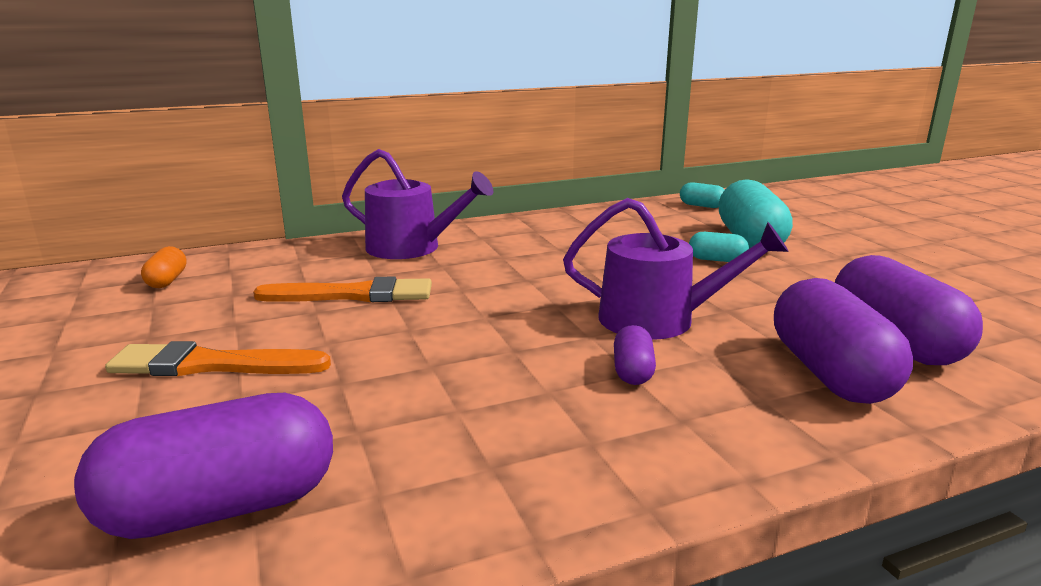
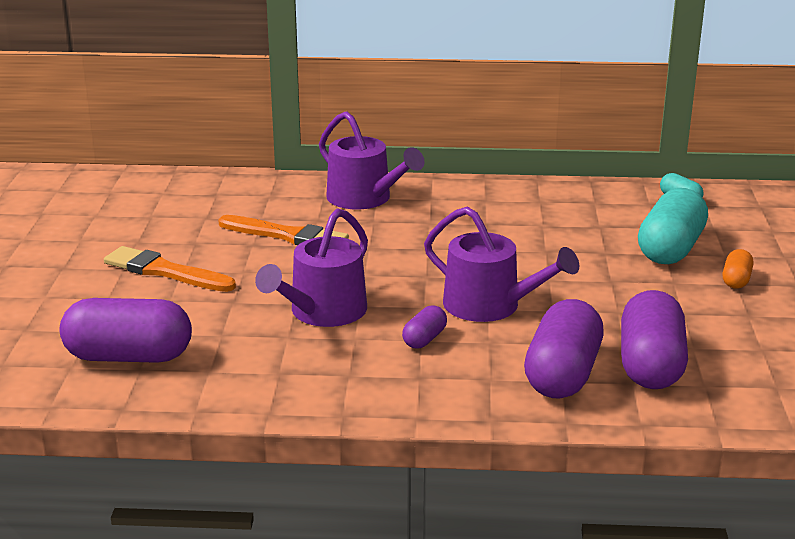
camera: 25 degrees right, 5 degrees up
orange capsule [141,246,187,288] -> orange capsule moved to [723,249,753,289]
turquoise capsule [689,232,749,262] -> none
none -> purple watering can [255,208,368,327]

